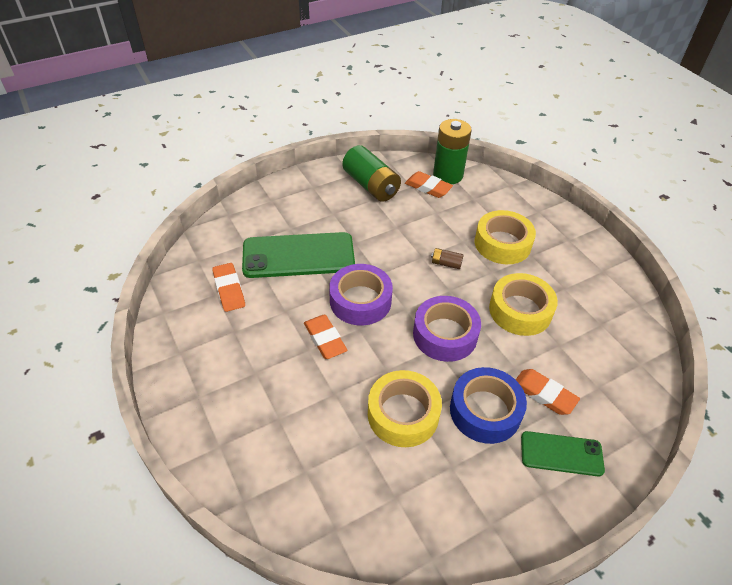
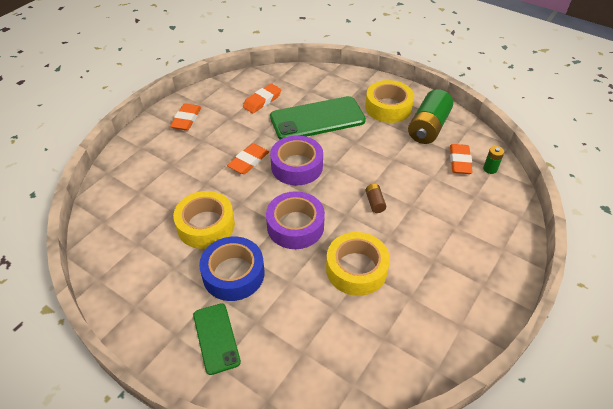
camera: 65 degrees right, 0 degrees up
green phone [242,232,355,278] -> green phone turned 75 degrees counterclockwise [270,96,366,140]
green battery [433,119,472,184] -> green battery [483,146,504,174], size x0.44
yellow tape [475,210,536,264] -> yellow tape moved to [365,80,414,123]
orange eraser [515,369,580,415] -> orange eraser moved to [170,103,201,130]

